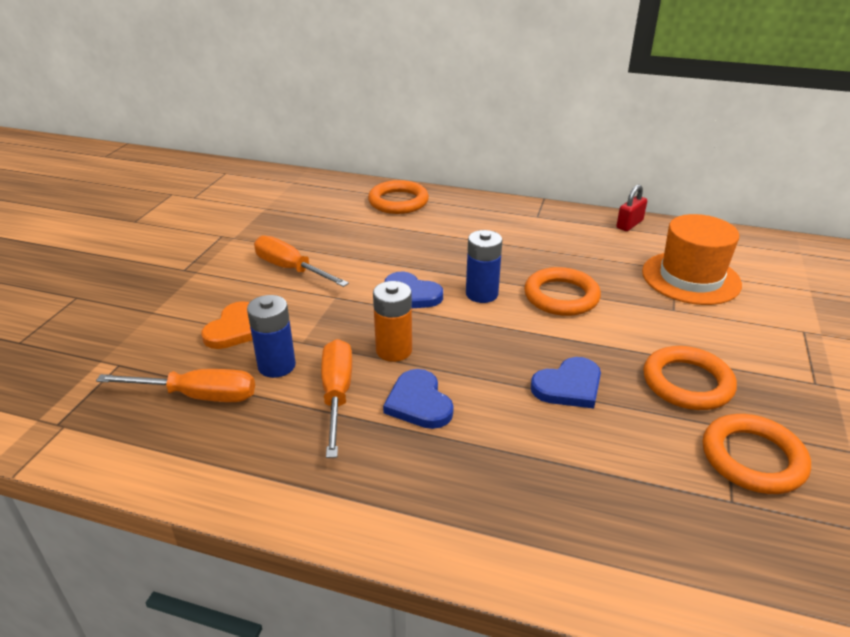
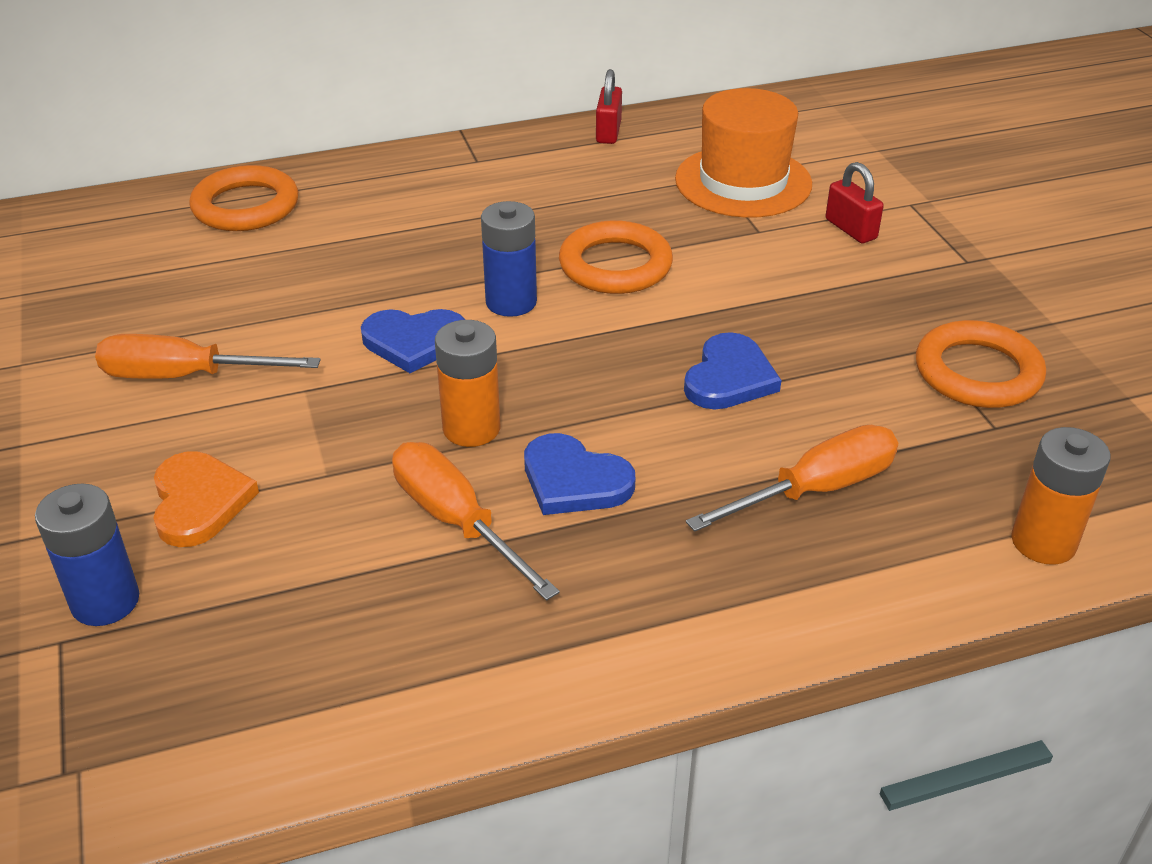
camera: 35 degrees left, 5 degrees up
orange screwdriver [96,369,255,402] -> orange screwdriver moved to [686,425,898,532]
blue battery [247,295,296,378] -> blue battery moved to [35,484,139,626]
orange ring [643,346,737,410] -> none
none -> red padlock [825,162,884,243]
none -> orange battery [1011,427,1110,565]

